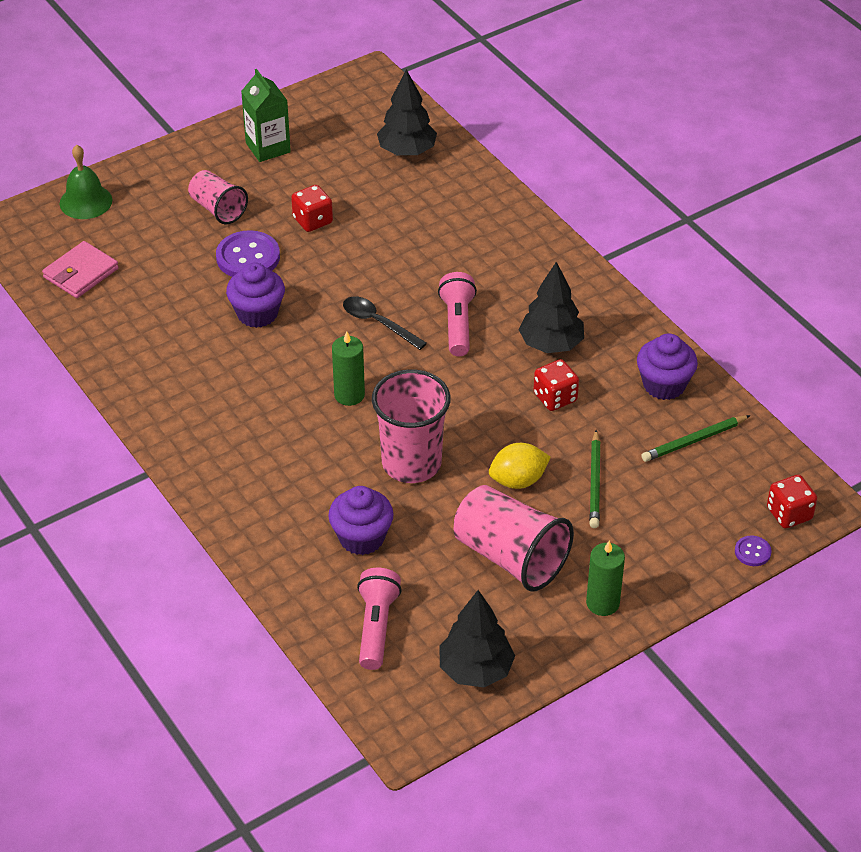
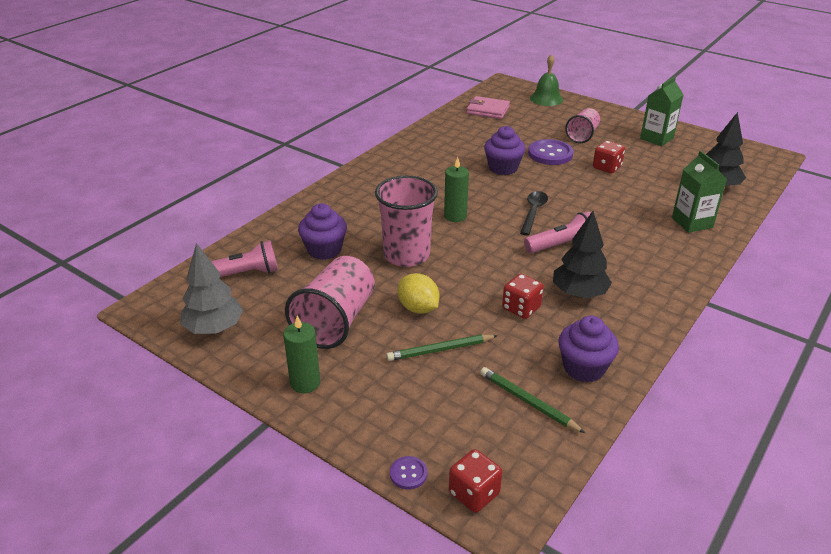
camera: 70 degrees right, 10 degrees down
black tree [439,590,515,687] -> grey tree [180,243,243,334]
none -> green carton [672,151,727,233]

